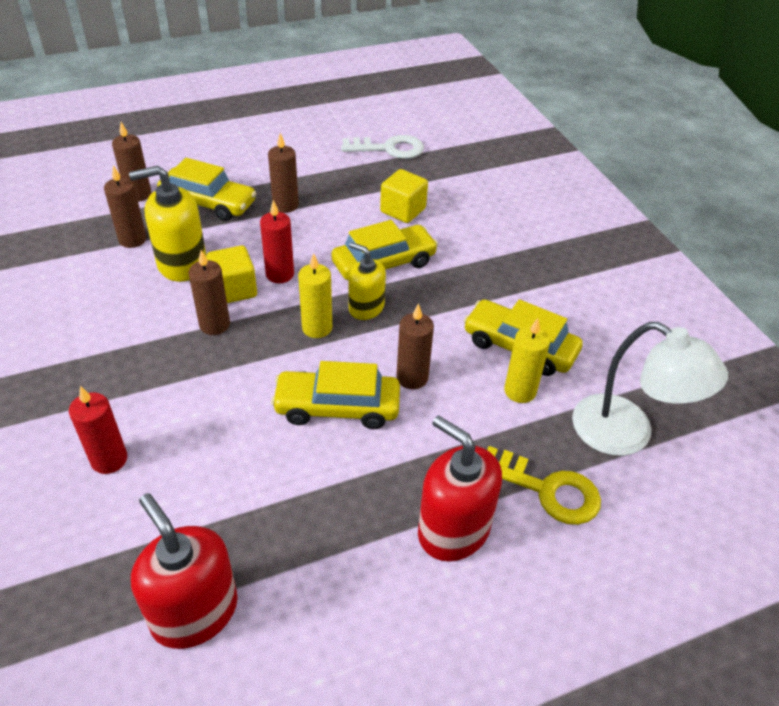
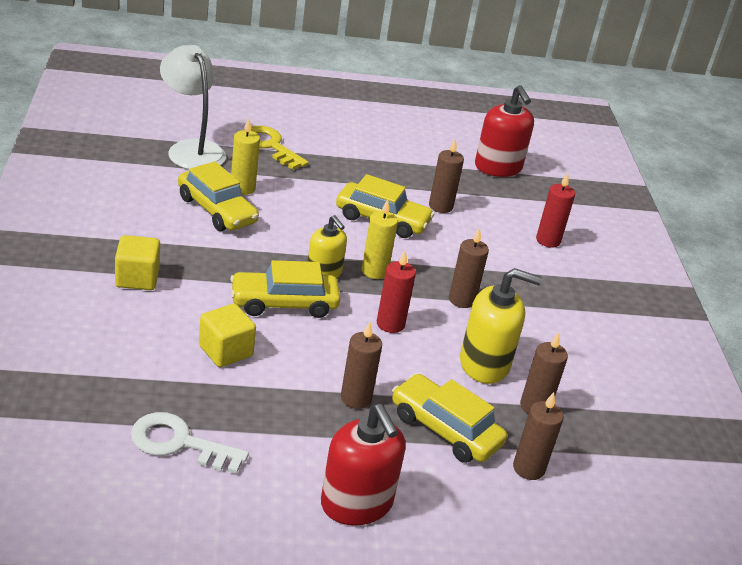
camera: 165 degrees left, 10 degrees down
yellow cube [206,245,257,303] -> yellow cube moved to [115,235,160,290]
brown candle [396,303,434,389] -> brown candle moved to [429,138,464,213]
red soap dispenser [418,415,502,562] -> red soap dispenser moved to [321,404,406,526]

